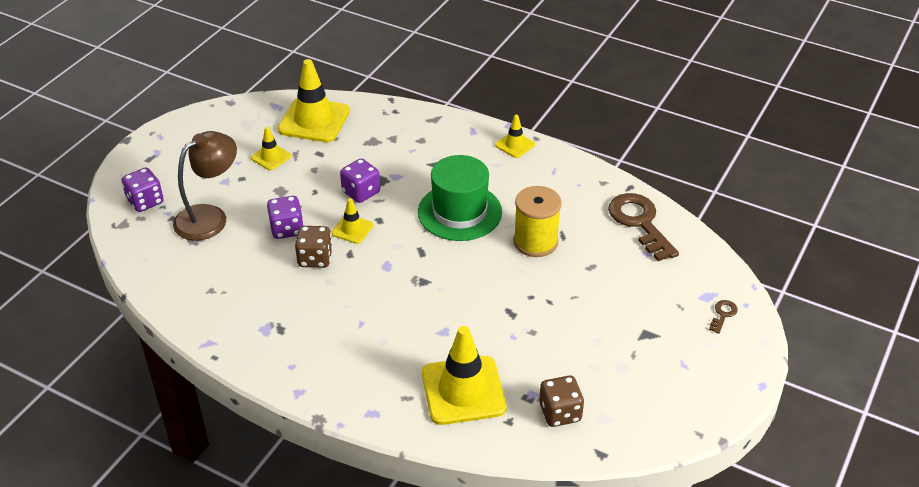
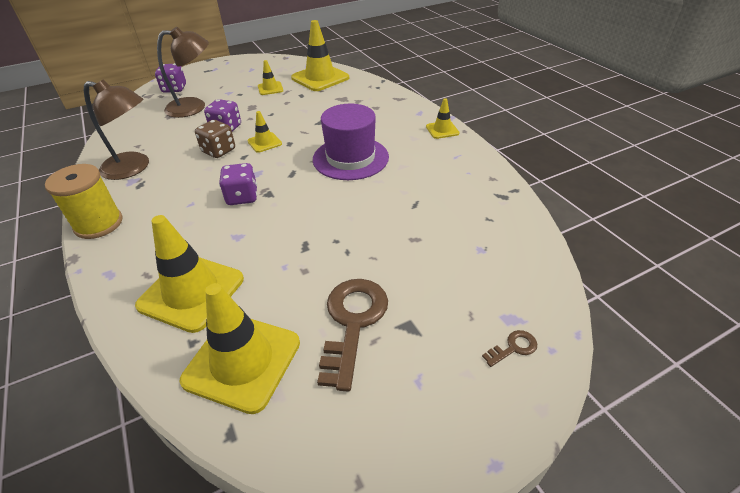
camera: 35 degrees right, 0 degrees up
purple dice [340,159,380,203] -> purple dice moved to [219,163,257,205]
green hat [418,155,502,241] -> purple hat [313,104,389,180]
yellow spool [513,186,562,257] -> yellow spool moved to [45,164,123,239]
brown dice [539,376,584,427] -> yellow traffic cone [180,283,300,414]
brown key [608,193,679,261] -> brown key moved to [317,279,388,392]
none -> brown lamp [84,80,149,180]

